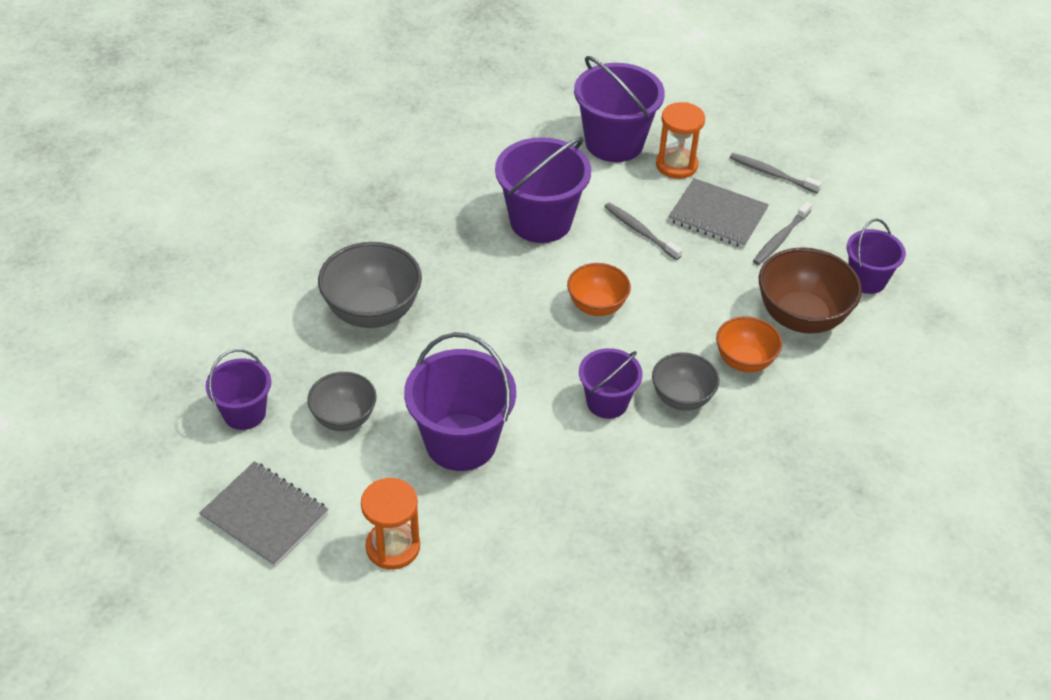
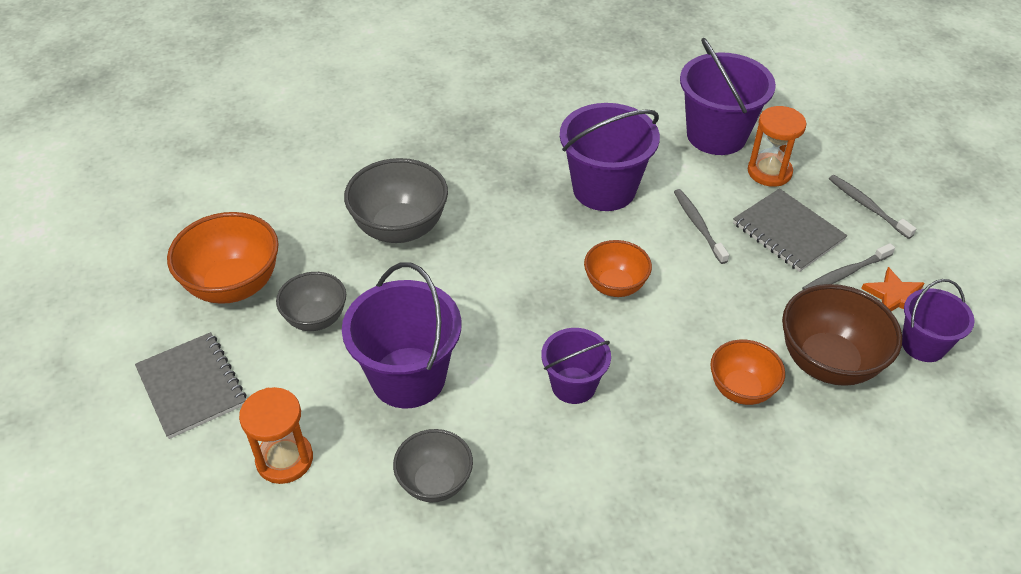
camera: 25 degrees right, 0 degrees up
purple bucket [206,349,271,430] -> orange bowl [167,212,279,304]
grey bowl [652,352,719,411] -> grey bowl moved to [393,429,473,502]
none -> orange star [861,267,925,311]

